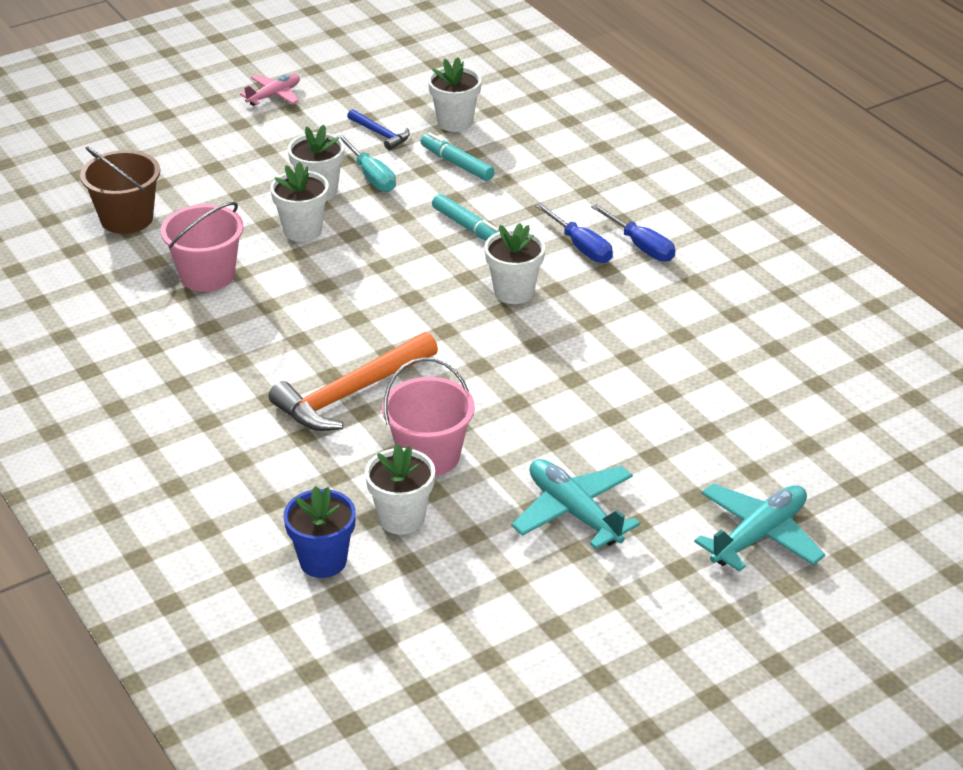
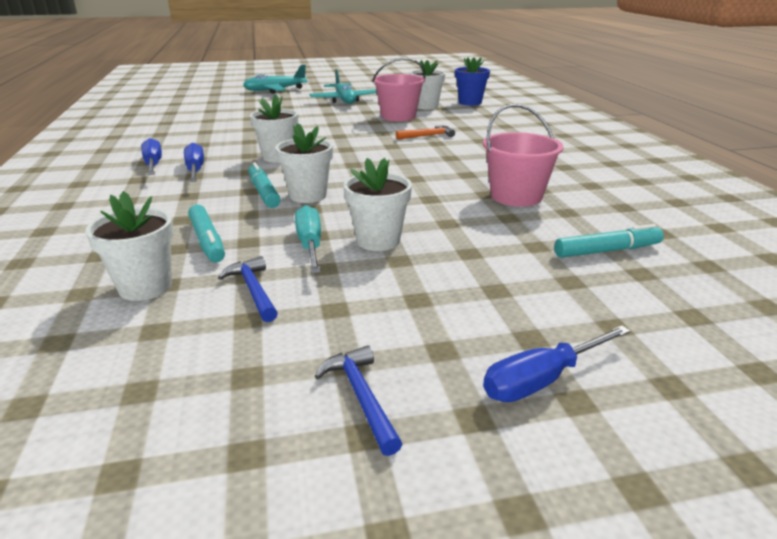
camera: 160 degrees left, 10 degrees down
brown bucket [80,147,160,234] -> turquoise marker [554,224,664,258]
pink plane [240,74,300,106] -> blue hammer [315,345,402,456]
orange hammer [269,332,438,431] -> orange hammer [396,126,455,140], size x0.50
white flower pot [270,162,329,242] -> white flower pot moved to [275,123,333,203]
none -> blue screwdriver [483,325,631,402]

